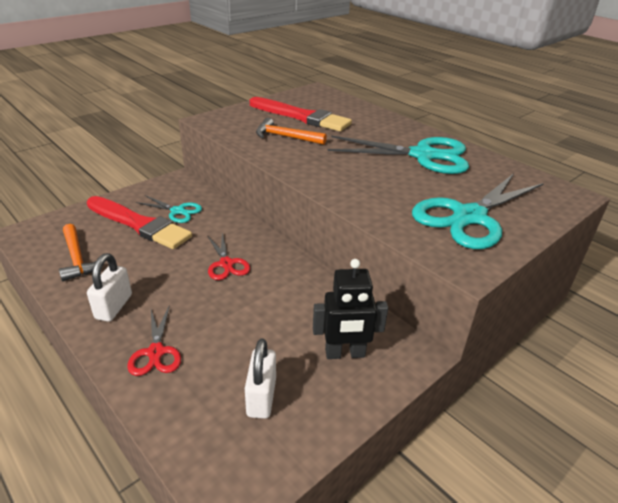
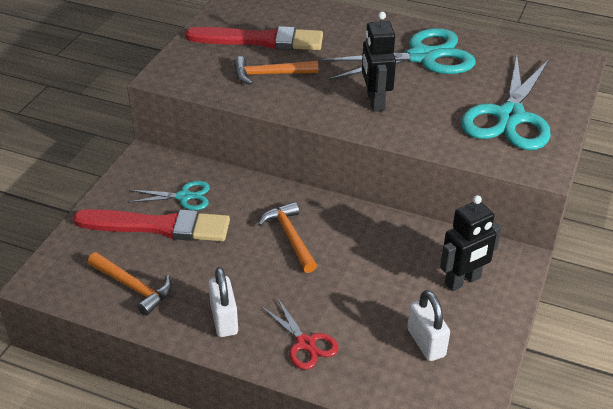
camera: 25 degrees left, 5 degrees up
red scissors [207,233,250,280] -> orange hammer [258,202,317,273]
none -> black robot [362,12,396,112]

